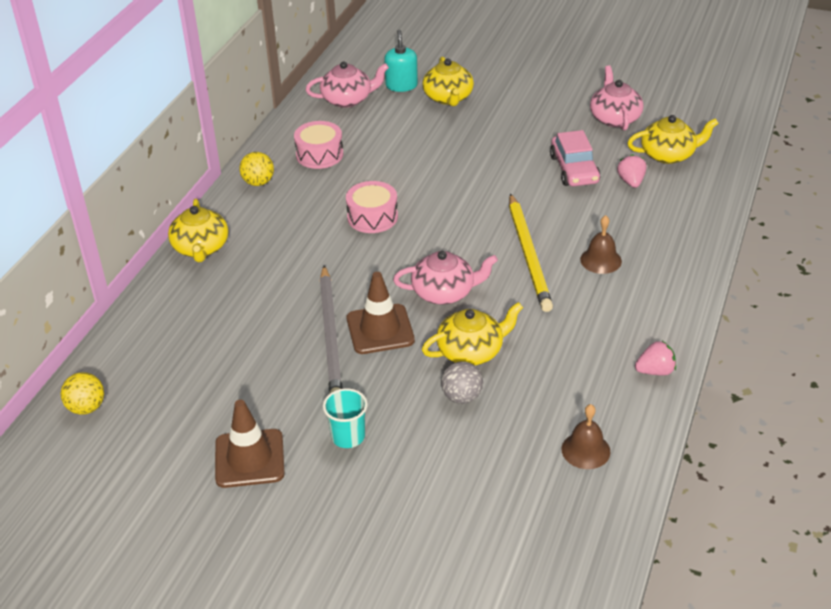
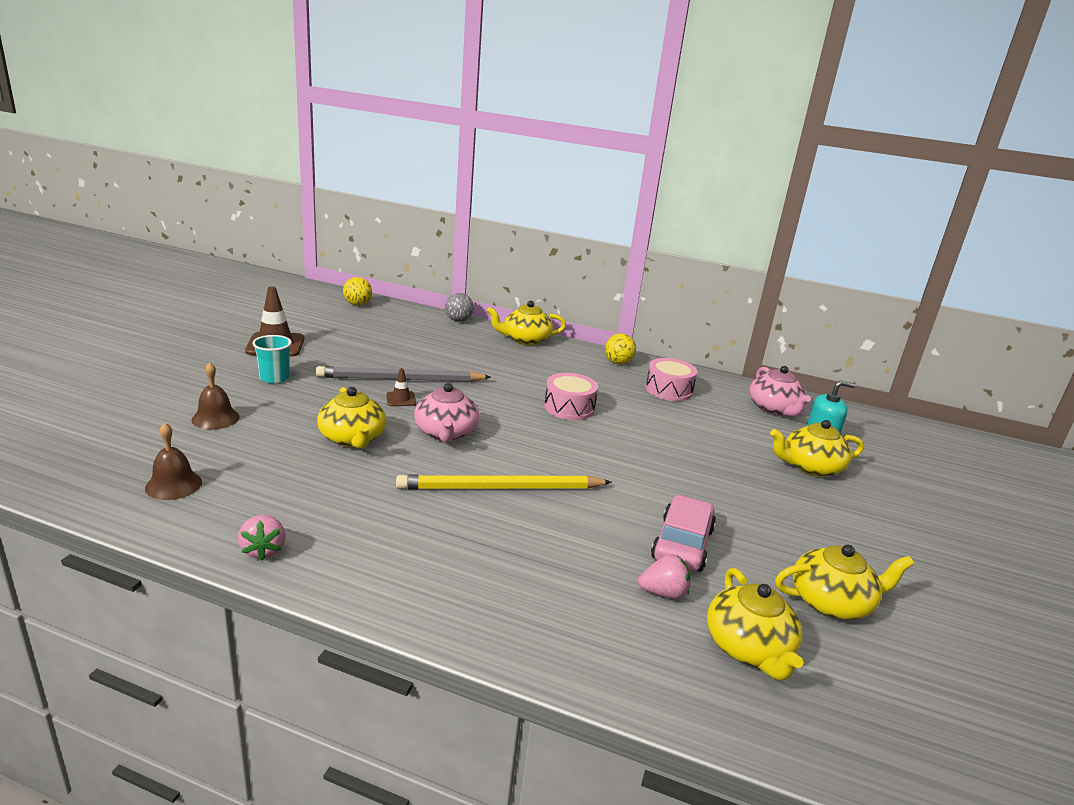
camera: 85 degrees right, 15 degrees down
brown traffic cone [347,272,415,354] -> brown traffic cone [386,368,416,406], size x0.50
grey ball [441,361,483,404] -> grey ball moved to [445,293,474,322]
pink car [550,130,601,187] -> pink car turned 120 degrees clockwise [651,495,716,572]
brown bell [580,215,622,274] -> brown bell moved to [192,362,240,430]
pink teapot [590,65,644,131] -> yellow teapot [775,545,914,620]

